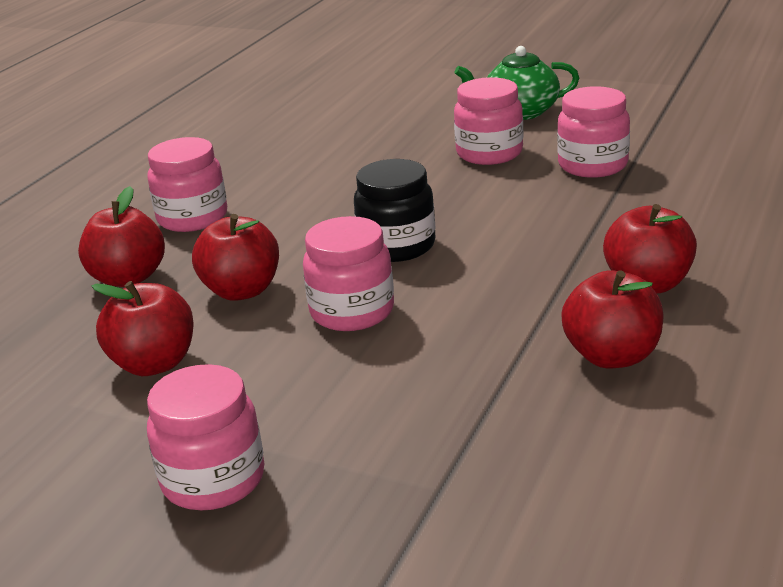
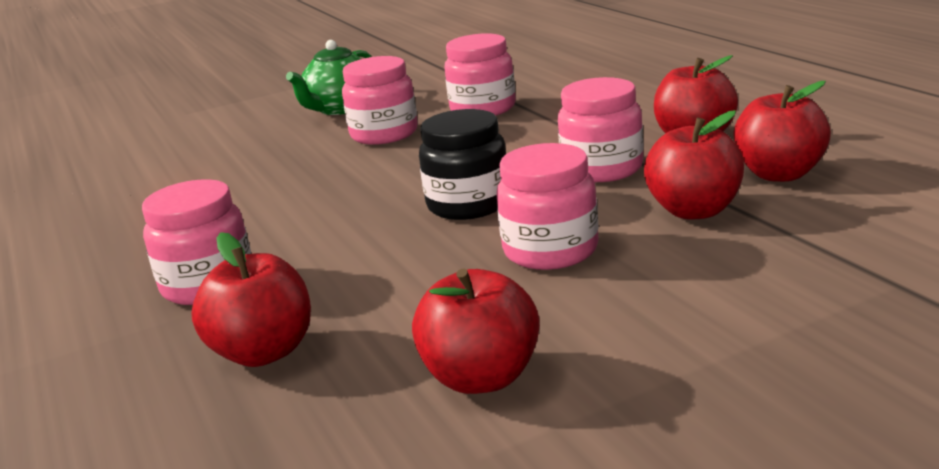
camera: 50 degrees left, 5 degrees down
pink jar [147,364,265,510] -> pink jar moved to [558,77,644,182]
red apple [192,214,279,301] -> red apple moved to [644,110,744,220]

